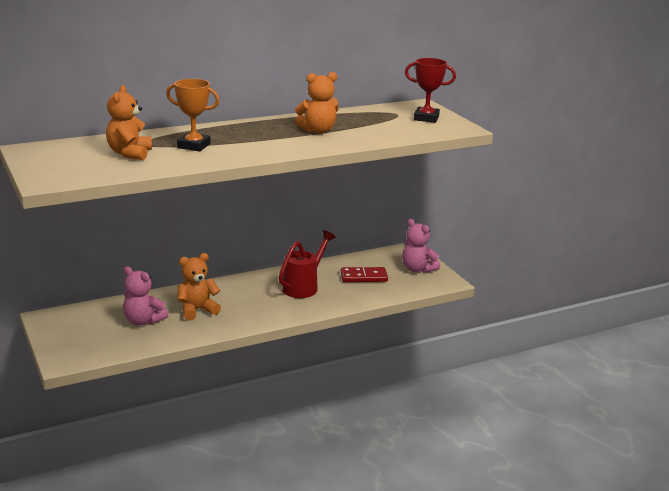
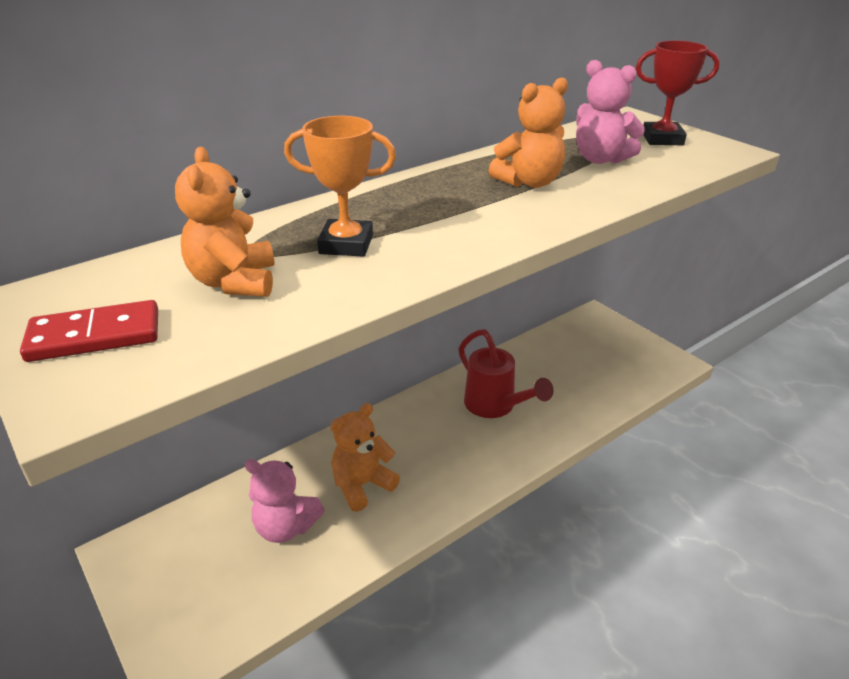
camera: 10 degrees left, 10 degrees up
red watering can [279,230,336,298] -> red watering can turned 120 degrees clockwise [459,329,553,418]
red domino [341,267,388,282] -> red domino moved to [20,300,158,362]
pink teddy bear [402,219,440,273] -> pink teddy bear moved to [576,60,645,164]

